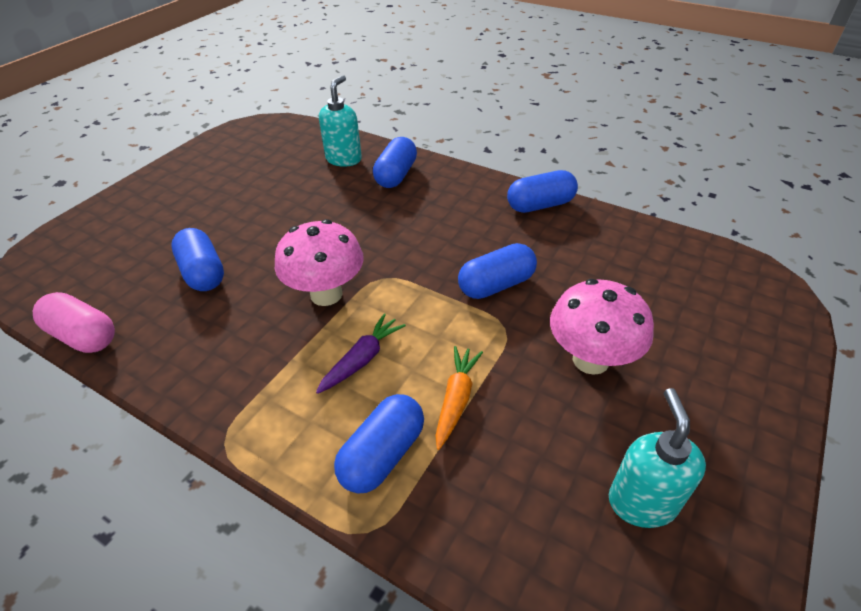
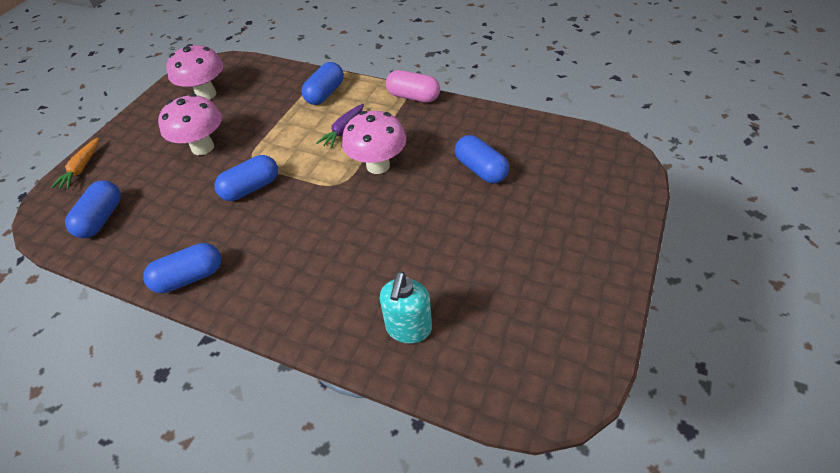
camera: 175 degrees right, 5 degrees up
pink capsule [33,292,115,353] -> pink capsule moved to [386,70,440,103]
blue capsule [373,137,417,188] -> blue capsule moved to [65,181,121,238]
orange carrot [435,346,483,450] -> orange carrot moved to [51,138,99,189]
turquoise soap dispenser [609,388,706,528] -> pink mushroom [166,44,223,100]

